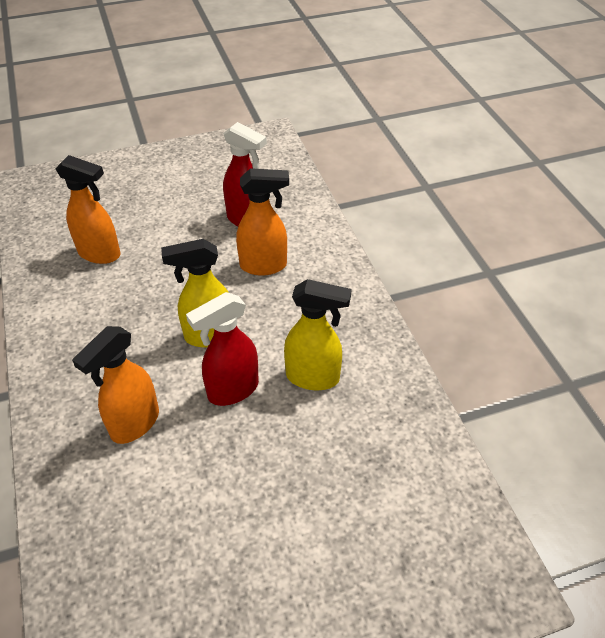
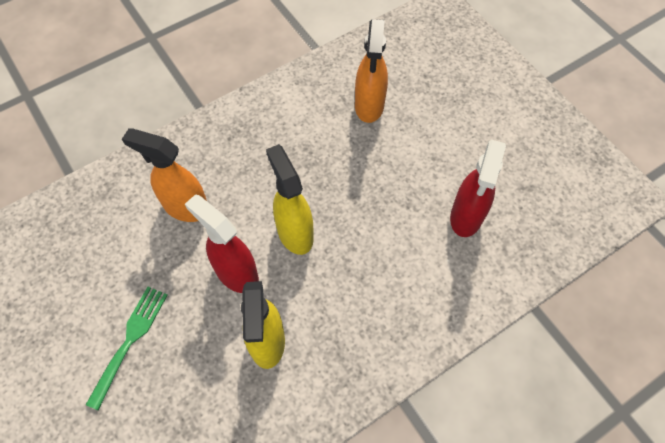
camera: 75 degrees right, 15 degrees up
orange spray bottle [236,168,289,275] -> none
none -> green fork [86,287,168,410]

